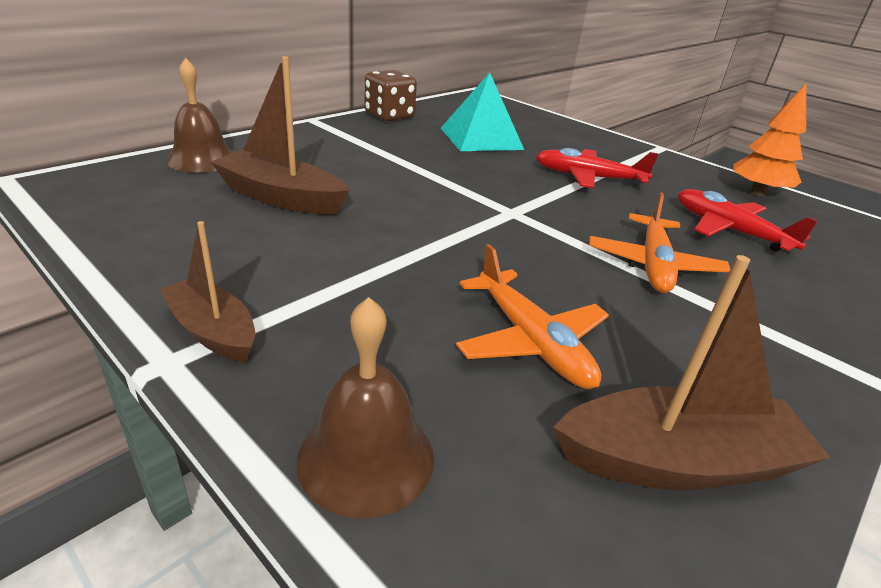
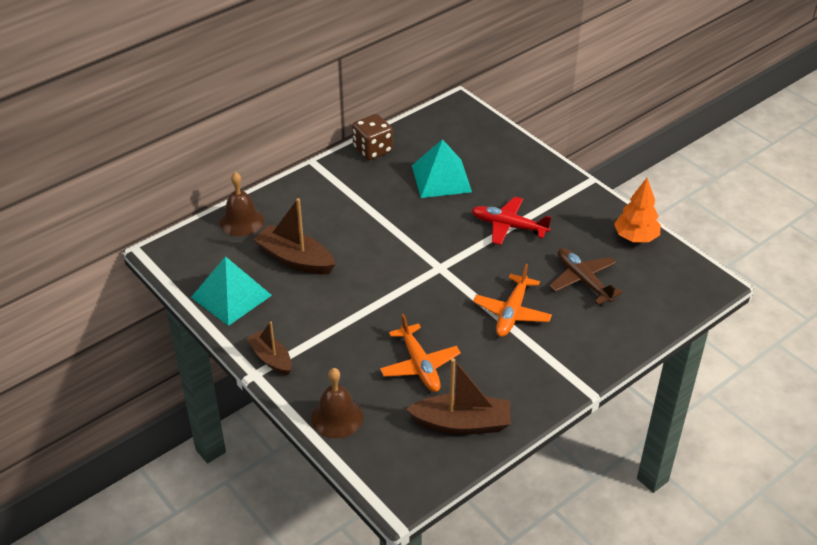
camera: 10 degrees right, 10 degrees up
red plane [678,189,818,251] -> brown plane [549,248,623,305]
none -> turquoise pyramid [191,256,272,326]

